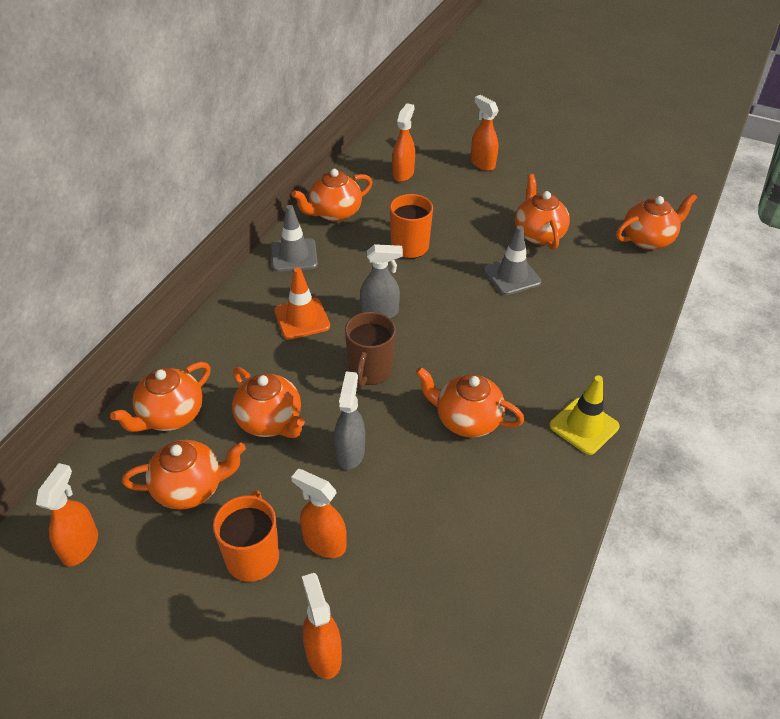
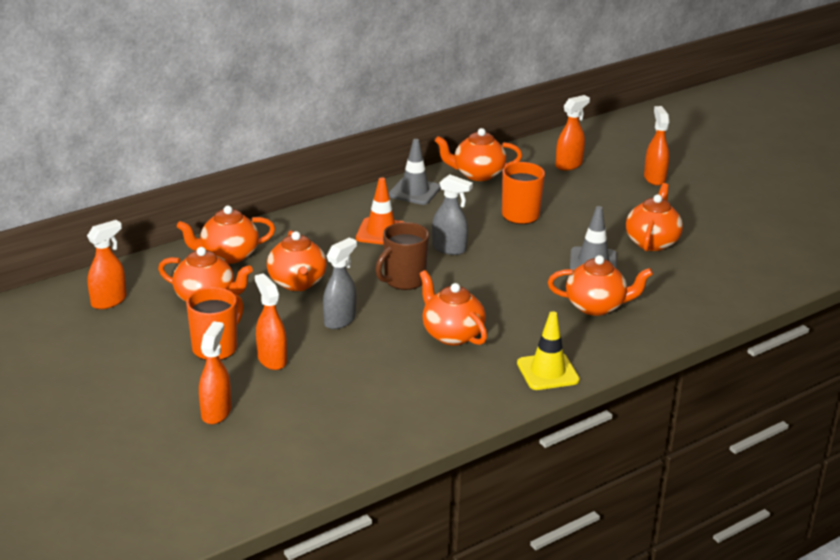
camera: 30 degrees right, 15 degrees down
orange teapot [616,193,697,250] -> orange teapot moved to [548,255,653,316]

